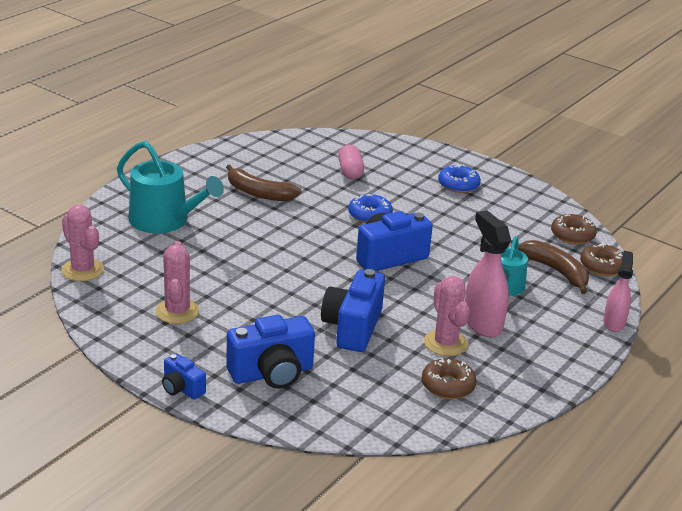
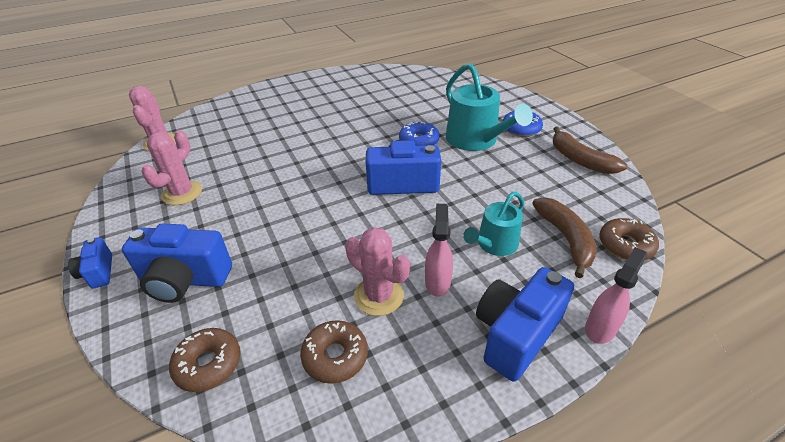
camera: 30 degrees right, 10 degrees up
turquoise watering can [117,141,224,233] -> turquoise watering can moved to [446,63,533,151]
brown banana [226,165,302,201] -> brown banana moved to [553,127,628,174]
blue camera [321,269,385,352] -> blue camera moved to [476,267,574,382]
pink capsule [338,145,364,180] -> none
pink cactus [424,276,470,356] -> pink cactus turned 60 degrees counterclockwise [345,227,410,316]
pink spray bottle [465,210,511,338] -> pink spray bottle [425,204,453,297], size x0.65
brown donut [551,214,597,245] -> brown donut moved to [169,328,241,392]

